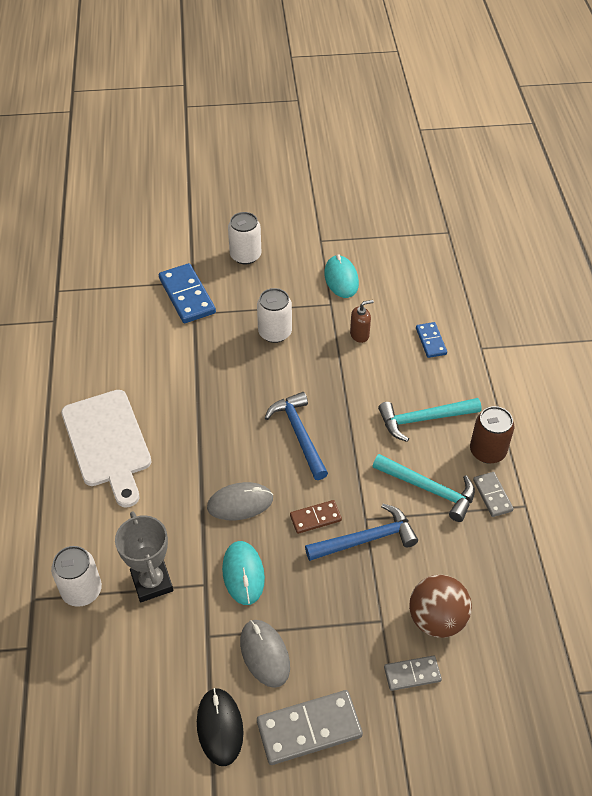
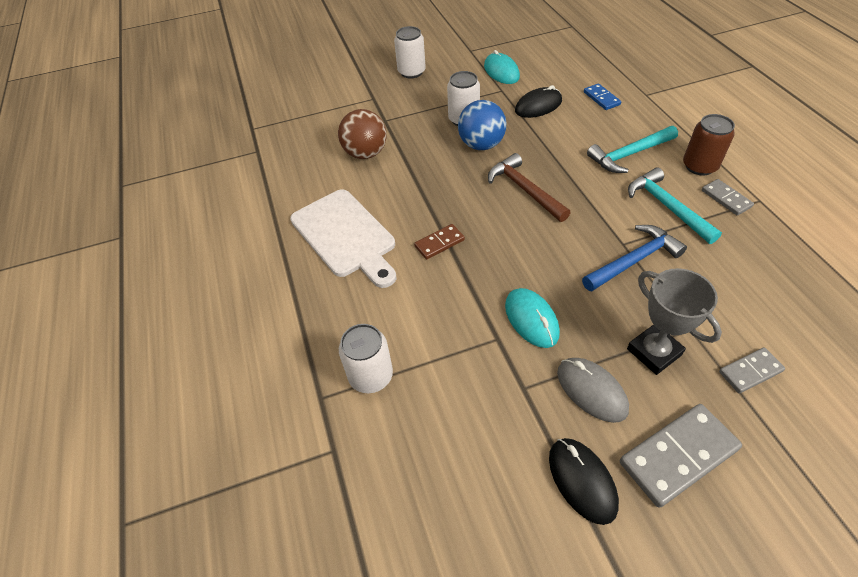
camera: 10 degrees left, 0 degrees up
grey trophy [115,511,173,602] -> grey trophy moved to [627,268,722,375]
blue domino [159,263,216,323] -> none
grey mouse [207,482,273,520] -> none
blue hammer [265,392,328,480] -> brown hammer [488,153,571,222]
brown domino [290,500,342,534] -> brown domino moved to [414,224,465,260]
brown soap dispenser [350,300,374,343] -> black mouse [515,85,562,118]
turquoise hammer [373,454,475,522] -> turquoise hammer turned 135 degrees counterclockwise [628,168,722,244]
brown ball [409,575,472,638] -> brown ball moved to [338,109,387,159]
none -> blue ball [458,100,506,150]

